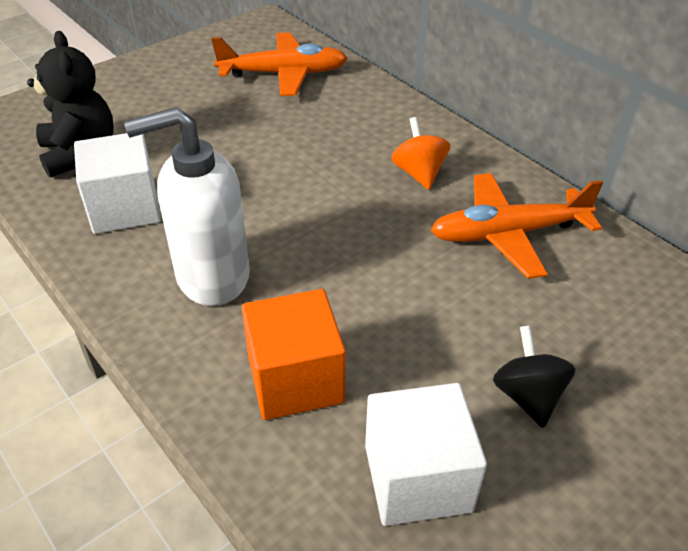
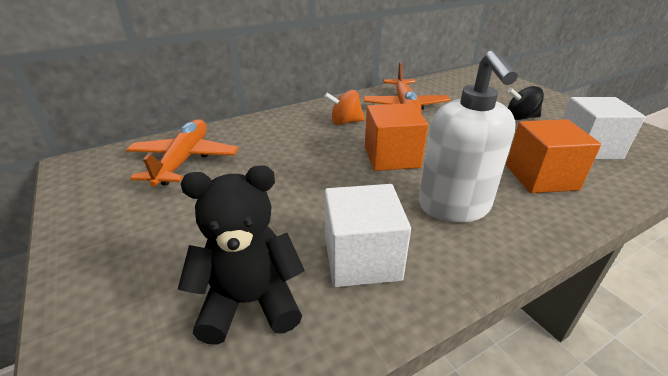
camera: 80 degrees left, 10 degrees down
none -> orange cube [365,103,428,171]

